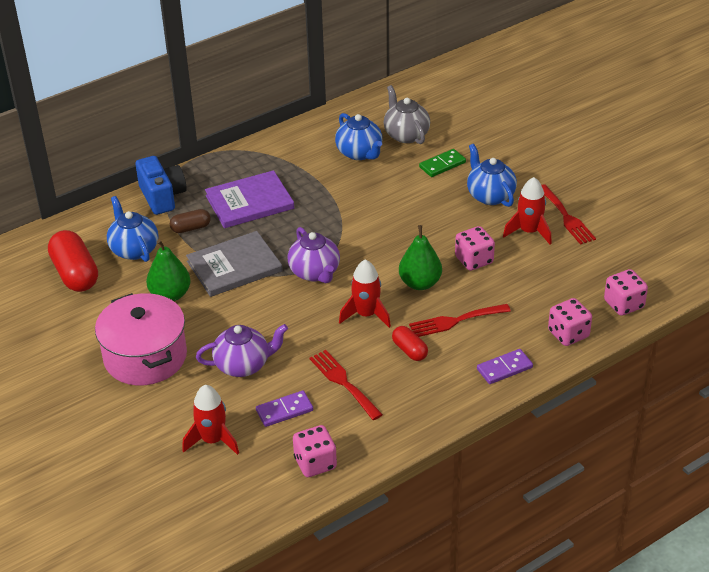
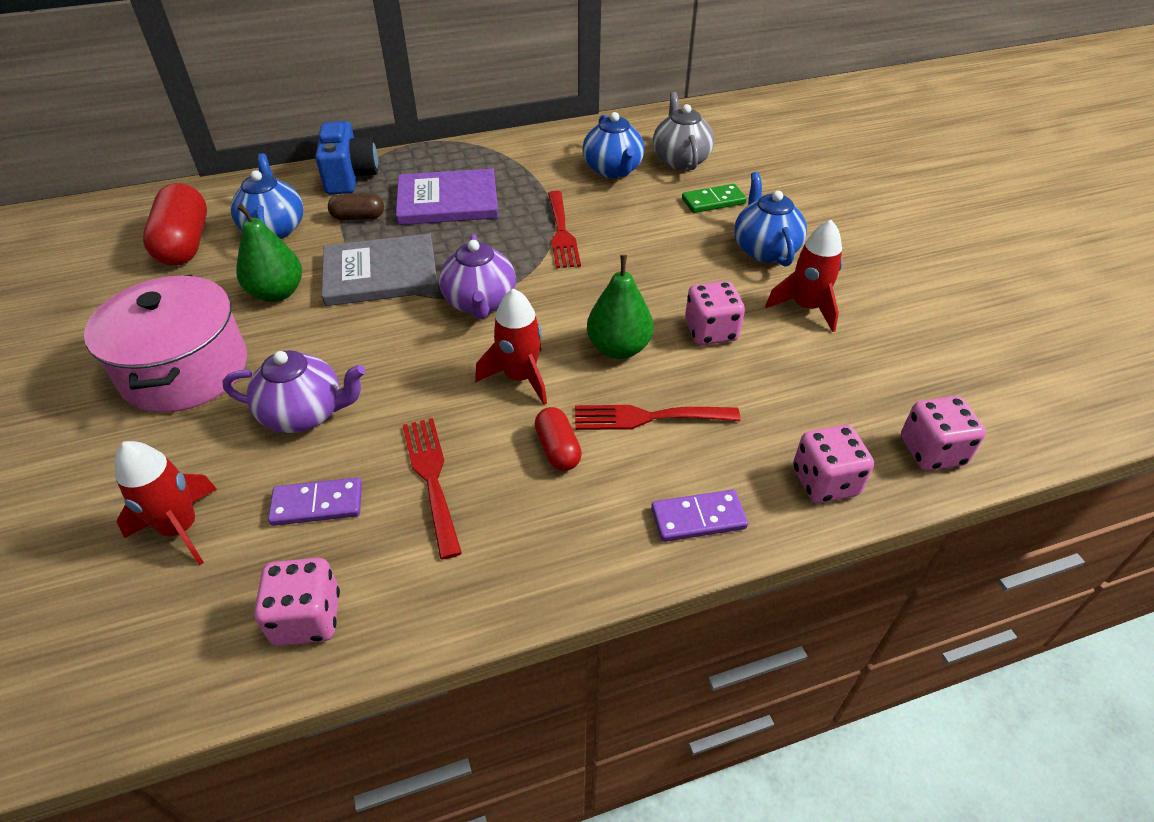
camera: 15 degrees right, 5 degrees up
red fork [541,184,596,245] -> red fork moved to [548,191,581,268]

